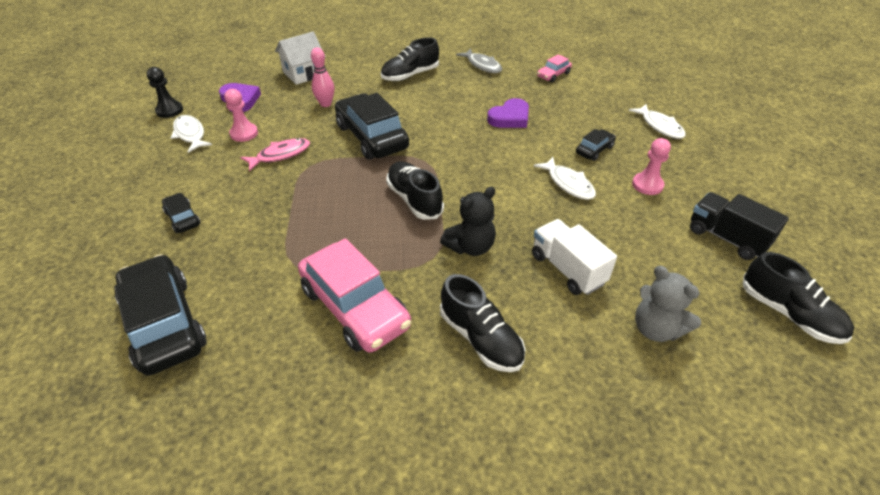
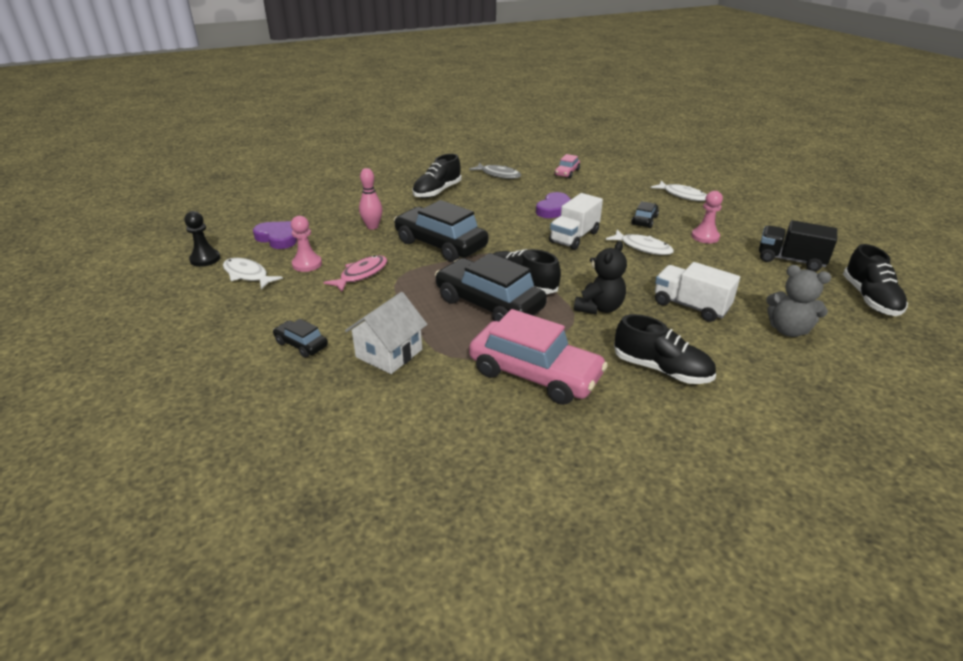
camera: 20 degrees left, 10 degrees down
black car [114,254,206,375] -> black car moved to [435,253,547,321]
white house [275,32,326,85] -> white house moved to [345,292,427,374]
black shoe [743,252,854,344] -> black shoe turned 60 degrees clockwise [843,244,908,316]
none -> white truck [549,193,603,250]

